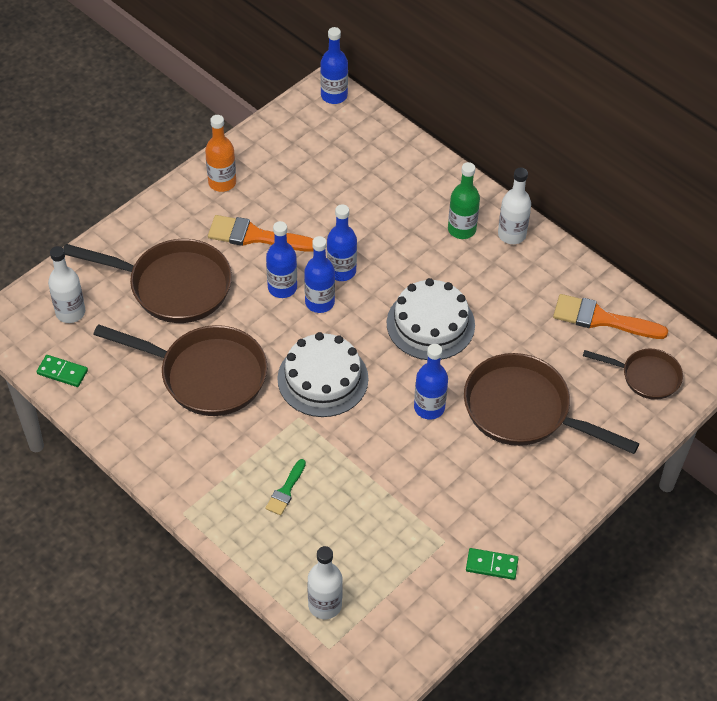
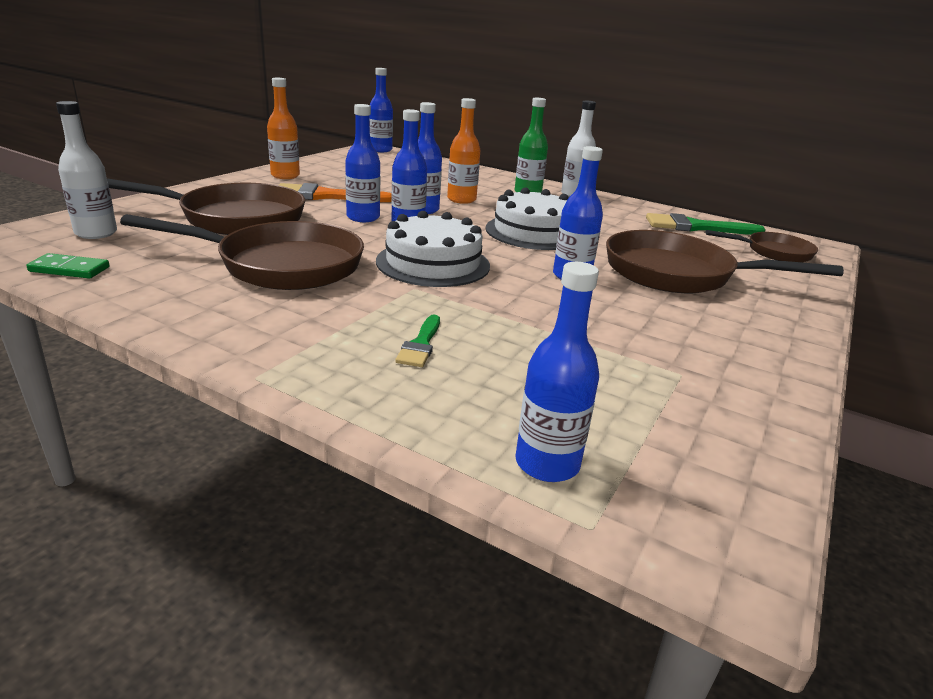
camera: 15 degrees left, 25 degrees down
white bottle [307,546,343,619] -> blue bottle [515,262,599,482]
green domino [466,548,519,580] -> none
orange brush [553,294,668,339] -> green brush [646,213,766,235]
none -> orange bottle [447,98,480,204]

